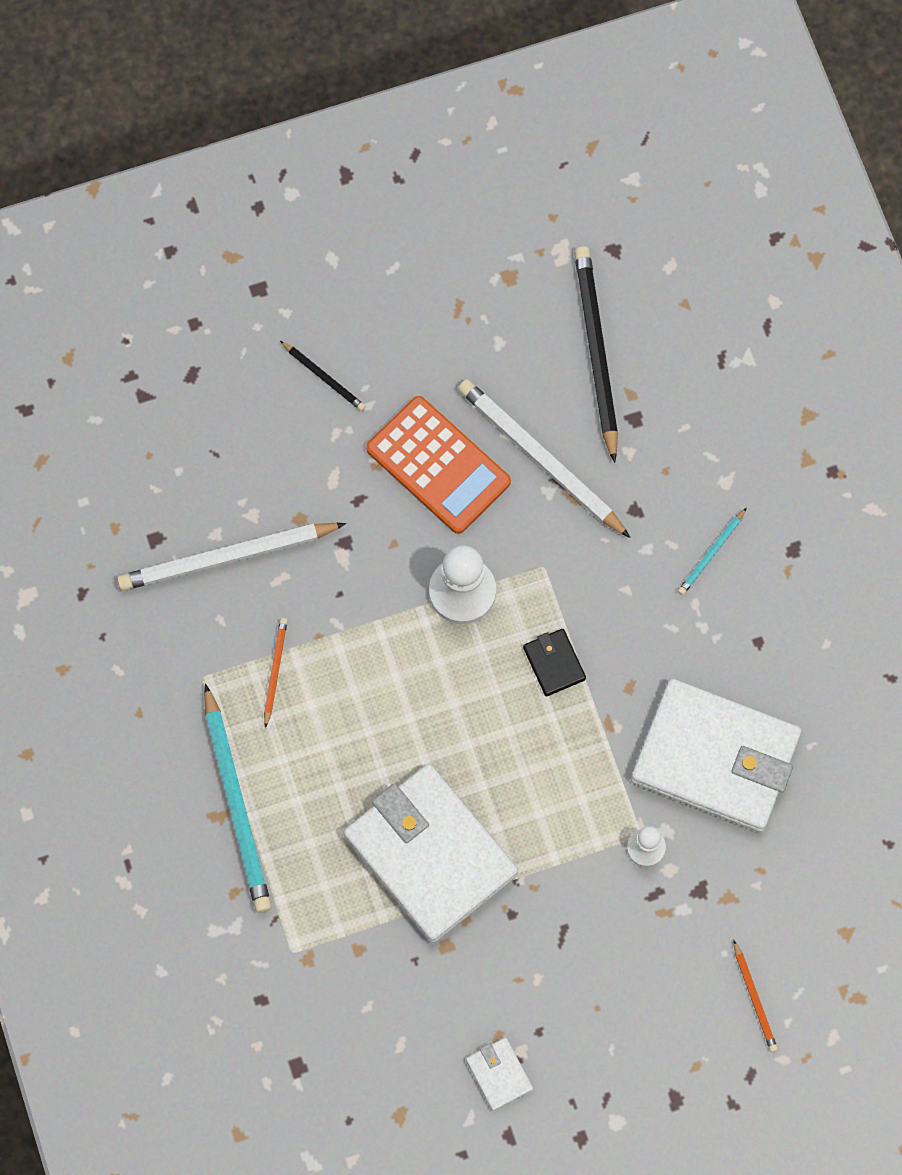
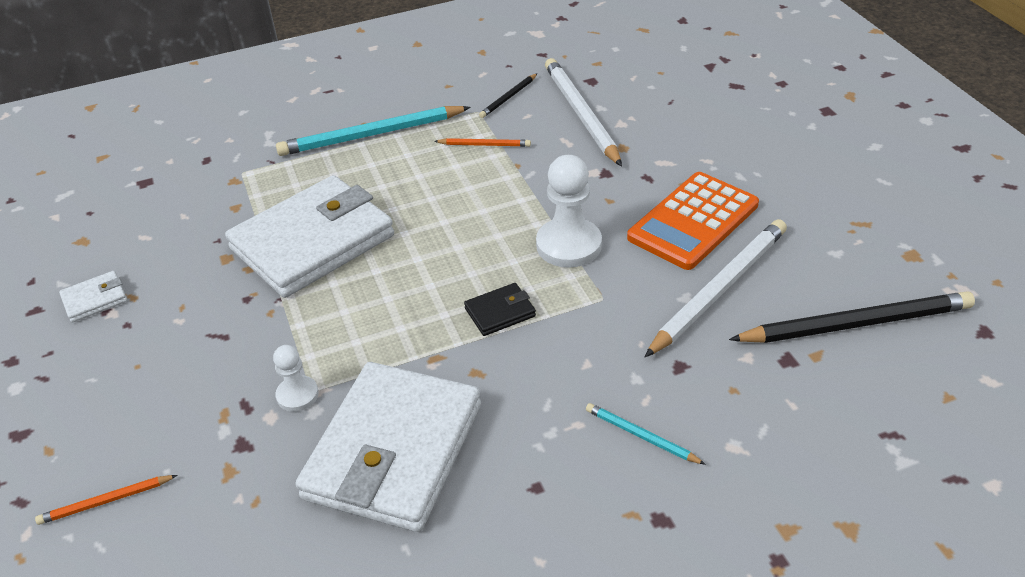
camera: 90 degrees right, 30 degrees down
black pencil [280,341,366,411] -> black pencil moved to [479,73,538,118]

